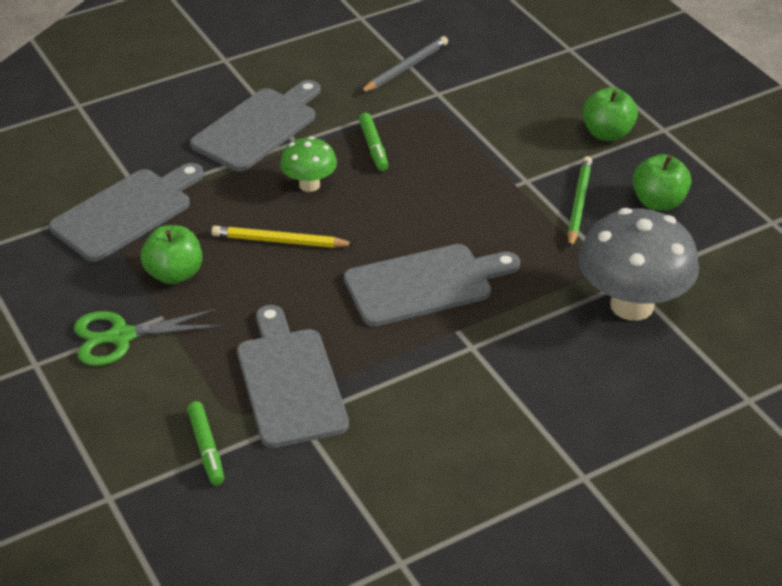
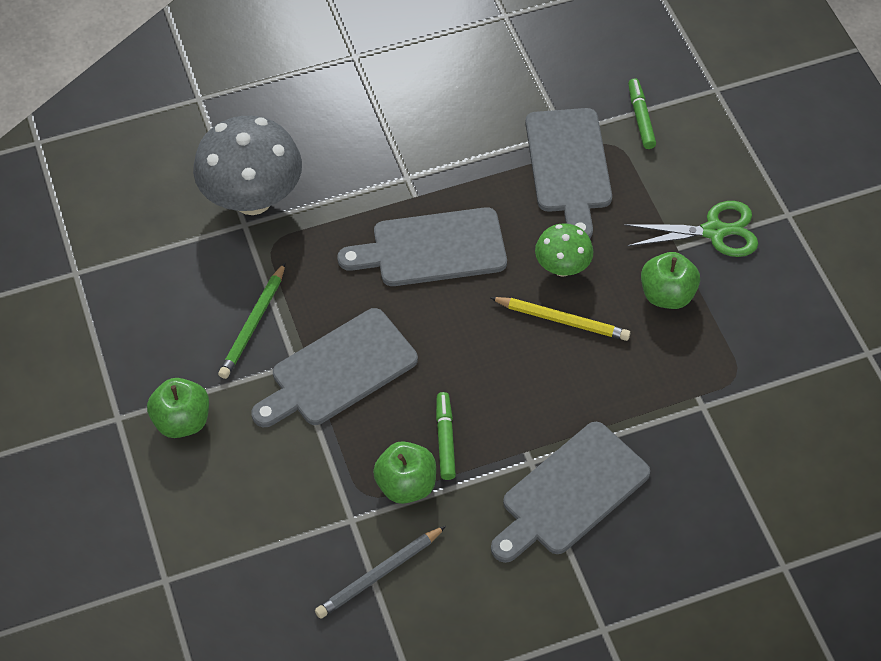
camera: 170 degrees left, 15 degrees up
grey cutting board [49,163,204,262] -> grey cutting board moved to [251,308,418,427]
green mushroom [280,136,337,192] -> green mushroom moved to [535,223,593,277]
green apple [632,154,691,211] -> green apple moved to [373,441,436,504]

